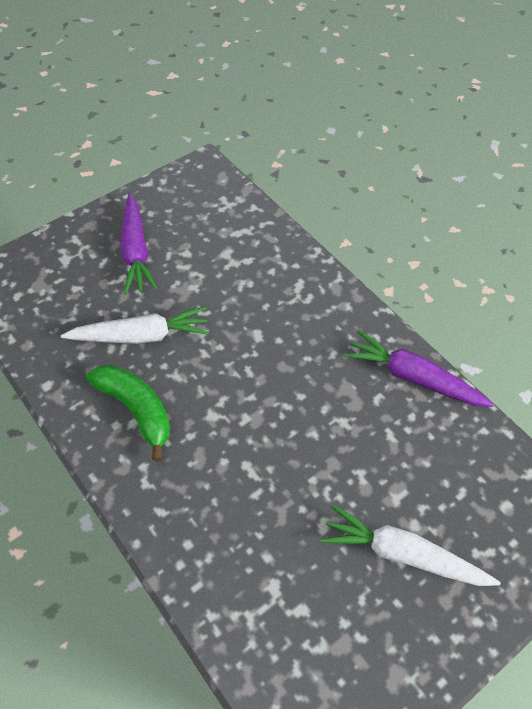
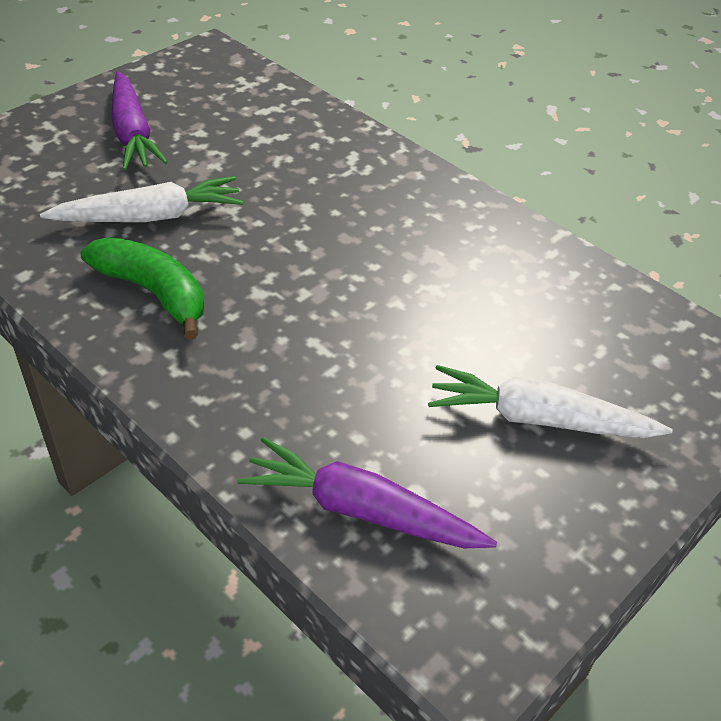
camera: 10 degrees left, 10 degrees down
purple carrot [344,330,494,407] -> purple carrot moved to [237,437,497,548]

